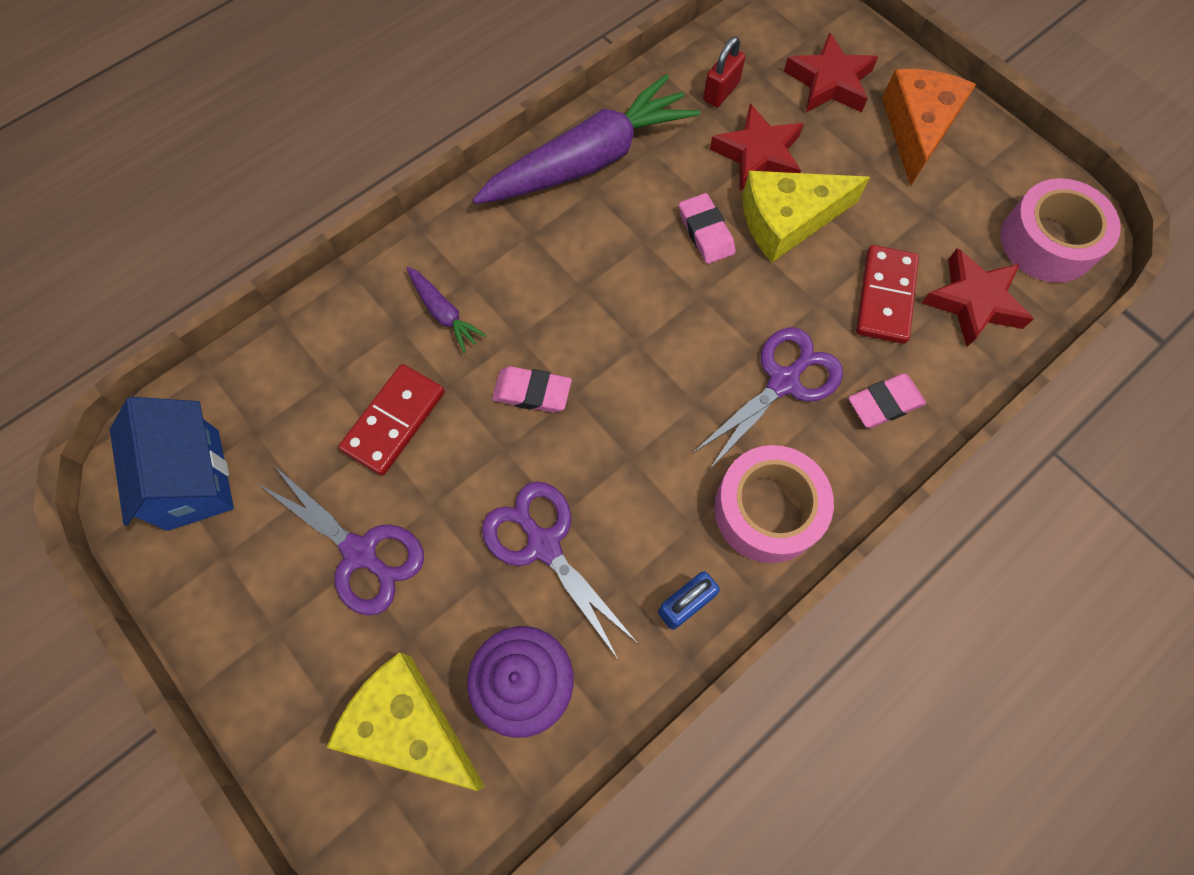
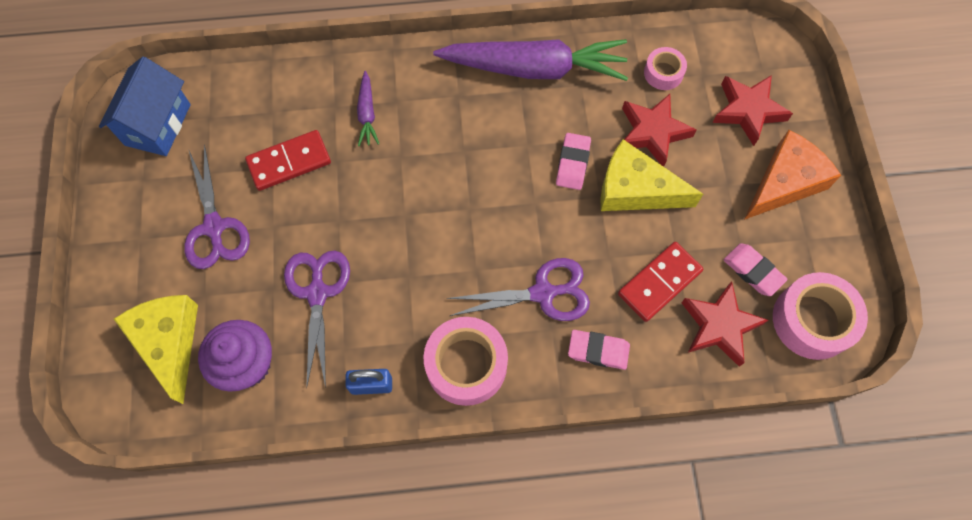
camera: 35 degrees right, 0 degrees up
pink eraser [492,366,572,413] -> pink eraser moved to [724,243,787,296]
red padlock [703,37,746,107] -> pink tape [644,47,687,90]

